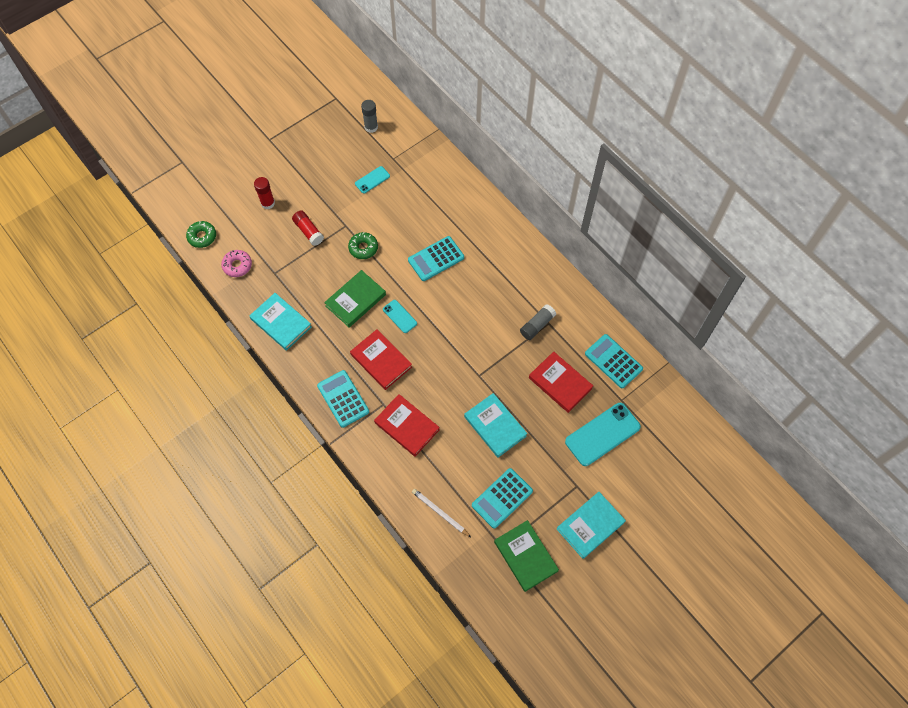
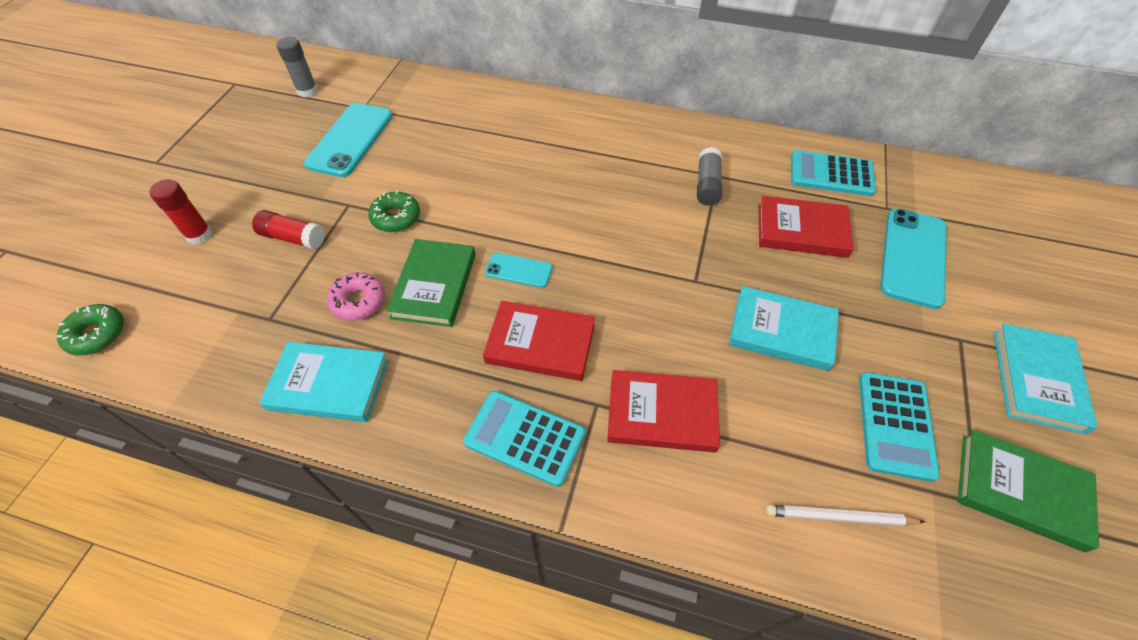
camera: 35 degrees left, 10 degrees down
pink donut [221,250,252,277] -> pink donut moved to [327,272,385,321]
turquoise phone [355,166,390,194] -> turquoise phone [304,103,392,177], size x1.90
turquoise calculator [408,236,464,281] -> none

